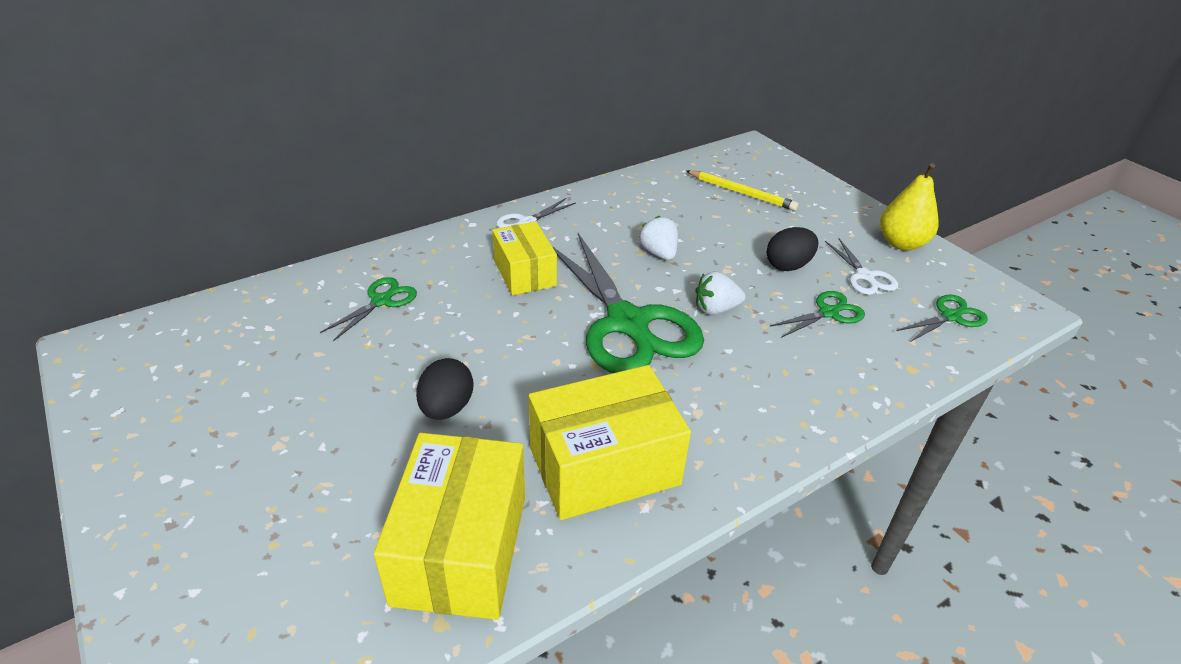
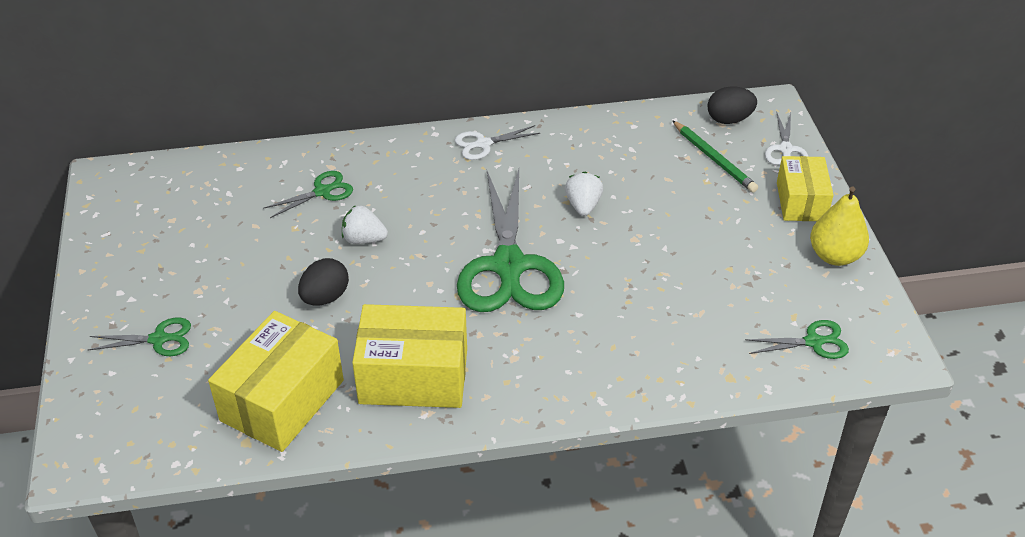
camera: 25 degrees right, 5 degrees up
yellow box [492,221,557,295] -> yellow box moved to [777,156,833,221]
yellow pencil [686,170,799,211] -> green pencil [672,120,758,192]
white strawberry [695,271,746,315] -> white strawberry moved to [342,205,388,244]
black egg [767,227,818,271] -> black egg moved to [708,86,757,124]
green scissors [770,291,865,338] -> green scissors moved to [88,318,191,356]
white scissors [825,238,898,295] -> white scissors moved to [765,112,809,165]

